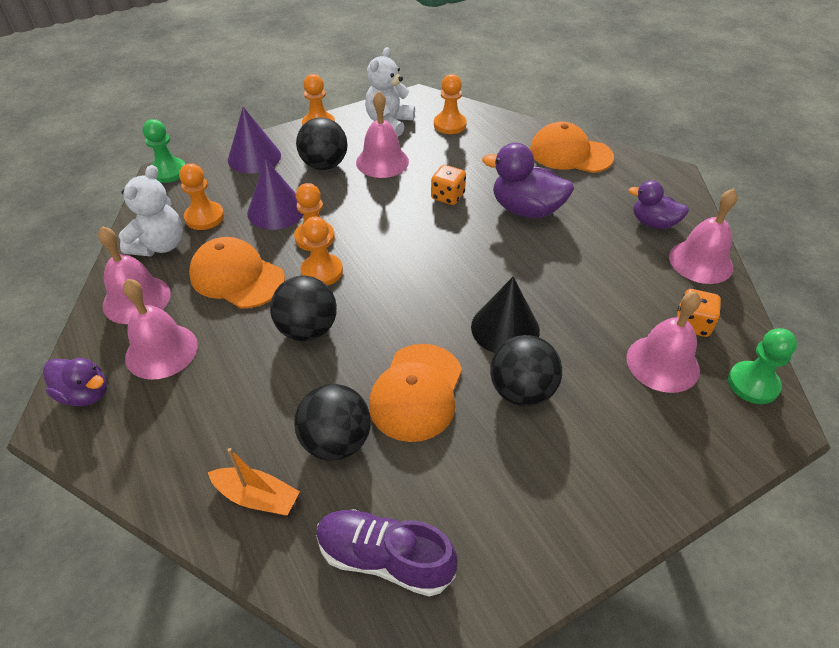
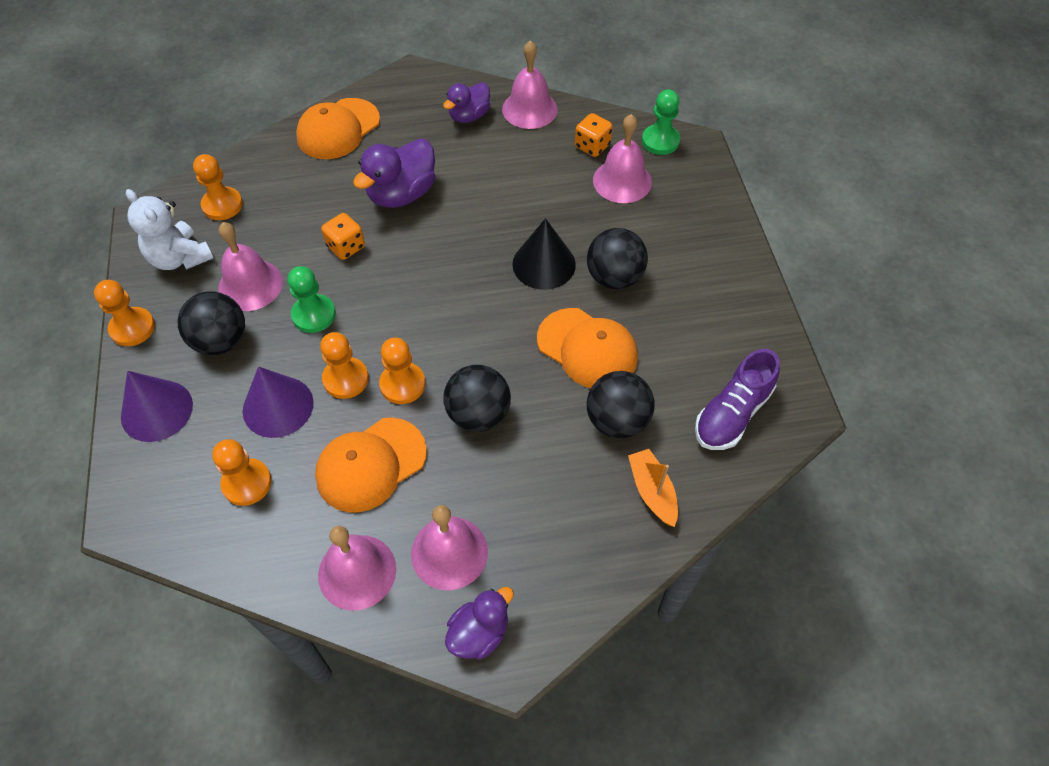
camera: 70 degrees left, 10 degrees up
white teddy bear [119,165,183,256] -> none
green pawn [142,119,185,183] -> green pawn moved to [288,266,336,333]
orange boat [208,448,300,515] -> orange boat turned 60 degrees counterclockwise [628,449,678,527]

